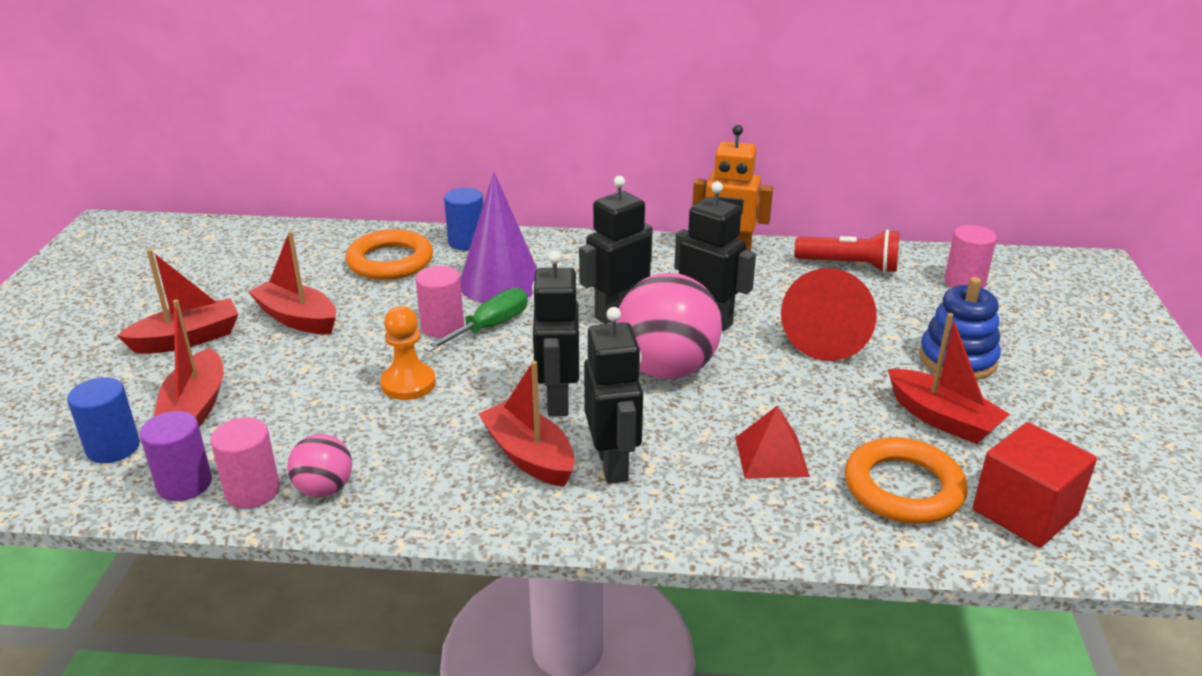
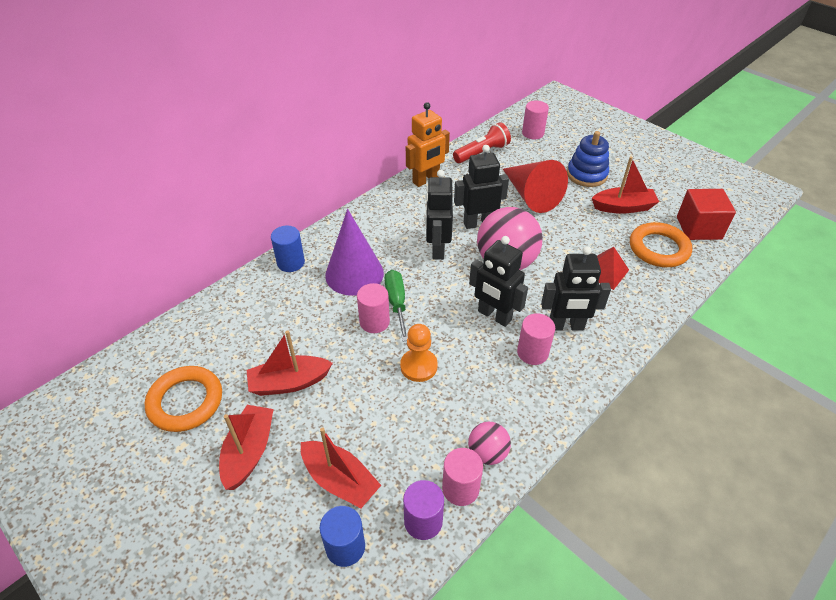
camera: 50 degrees left, 15 degrees up
orange ring [345,229,433,280] -> orange ring moved to [145,366,222,432]
red boat [478,361,575,487] -> pink cylinder [517,313,555,365]
black robot [584,307,643,484] -> black robot turned 150 degrees clockwise [541,246,611,331]

